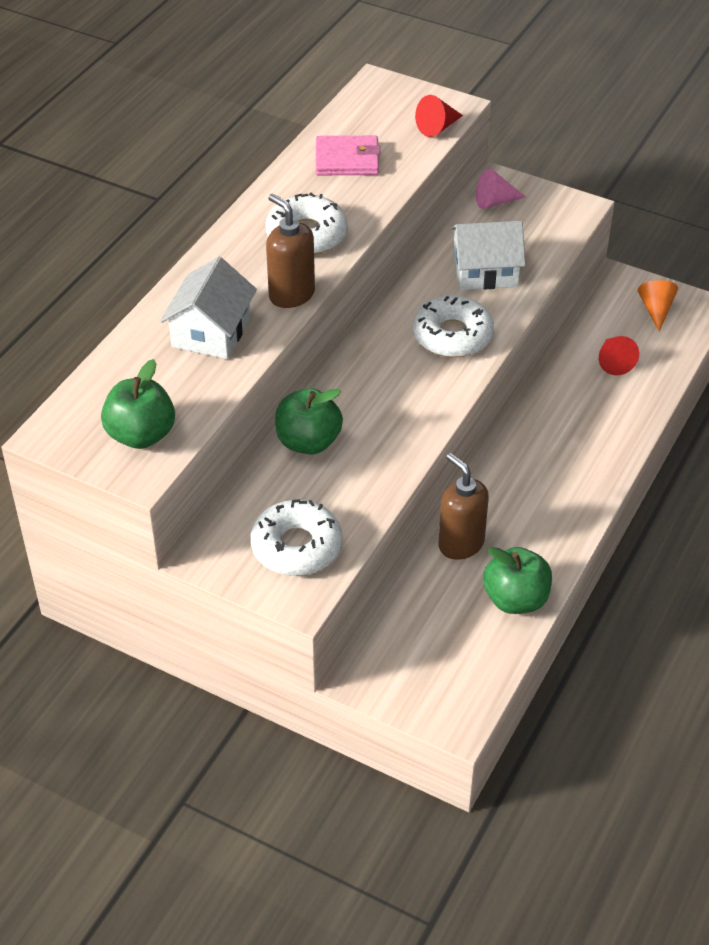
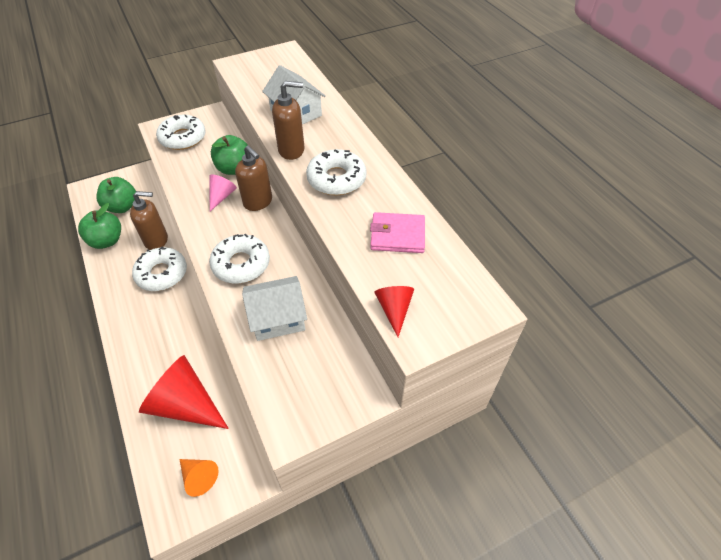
camera: 125 degrees right, 5 degrees up
green apple [101,359,175,449] -> green apple moved to [97,177,136,213]
pink wallet [316,136,380,175] -> pink wallet turned 60 degrees clockwise [370,212,425,253]
white house [450,221,526,290] -> white house turned 45 degrees clockwise [242,276,307,341]
pink cone [476,169,526,209] -> pink cone moved to [210,175,237,211]
red cone [599,336,639,375] -> red cone [139,355,229,429], size x1.97
none -> white donut [132,247,187,291]
none -> brown soap dispenser [235,145,272,211]

